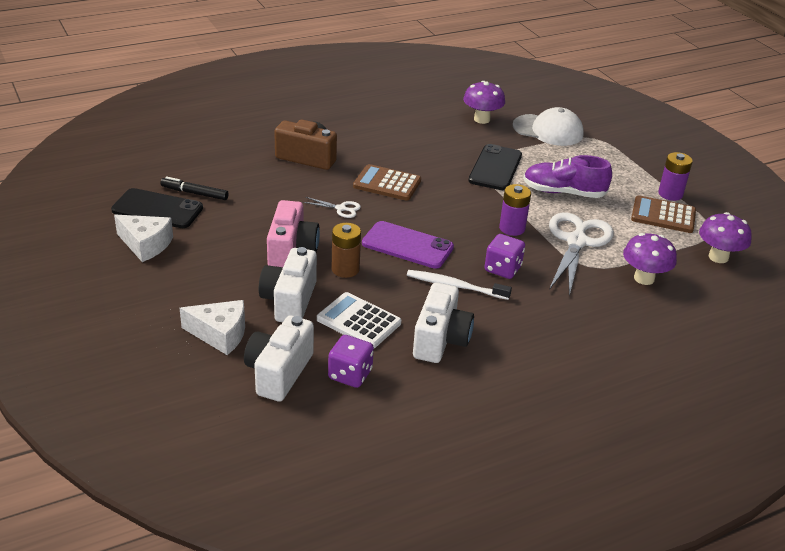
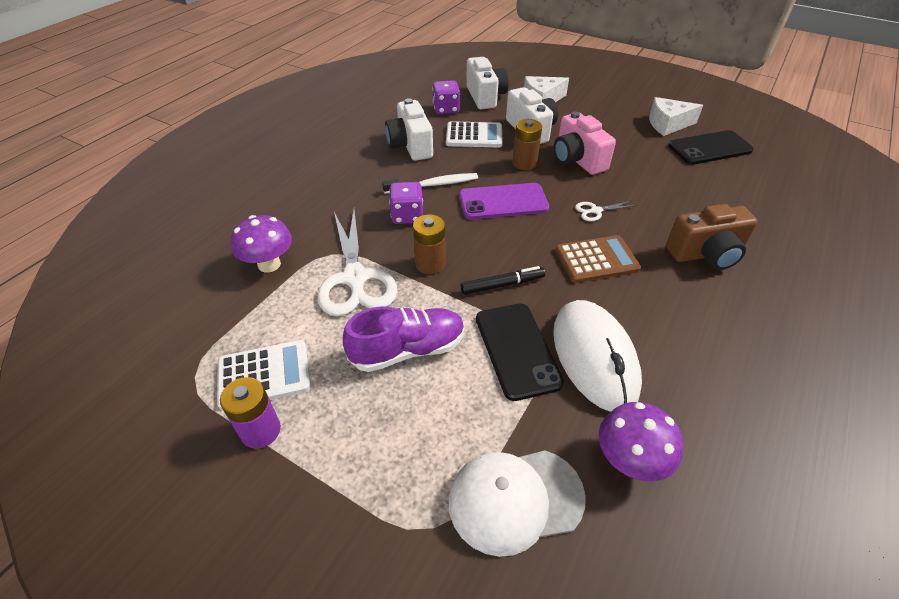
camera: 150 degrees right, 10 degrees up
black marker [160,176,229,200] -> black marker moved to [460,266,545,295]
purple battery [499,184,531,236] -> brown battery [413,214,446,274]
brown calculator [631,195,696,233] -> white calculator [217,340,311,410]
purple mushroom [699,212,752,263] -> none
none -> white mouse [553,300,642,412]

